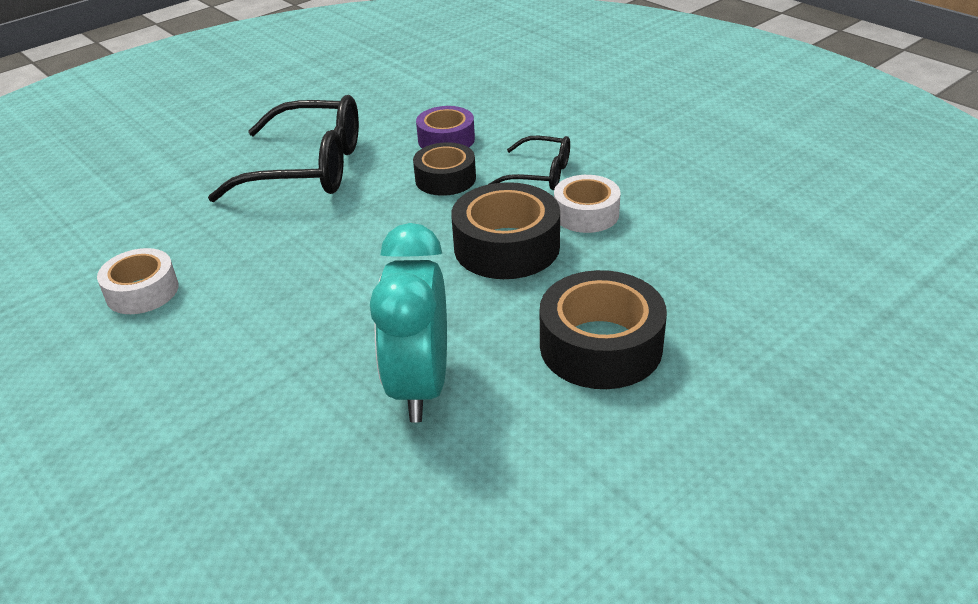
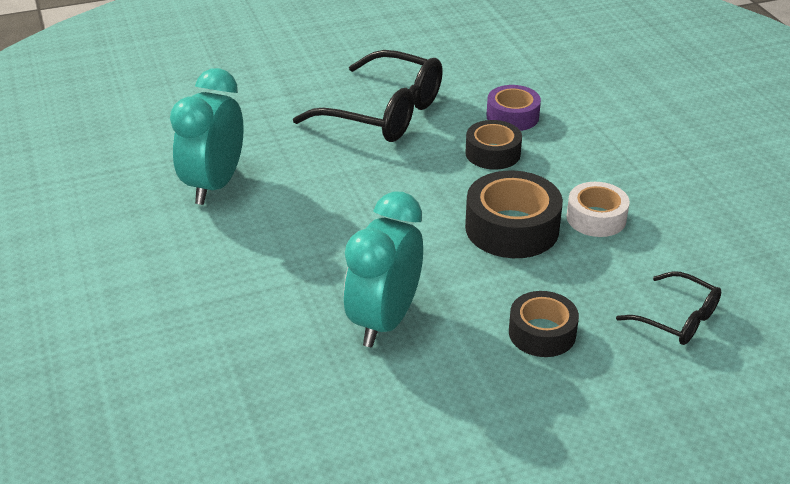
camera: 20 degrees right, 0 degrees up
white tape [97,248,178,314] -> turquoise clock [170,68,244,205]
black glasses [489,136,570,190] -> black glasses moved to [616,271,721,345]
black tape [540,270,667,389] -> black tape [509,291,579,357], size x0.64

